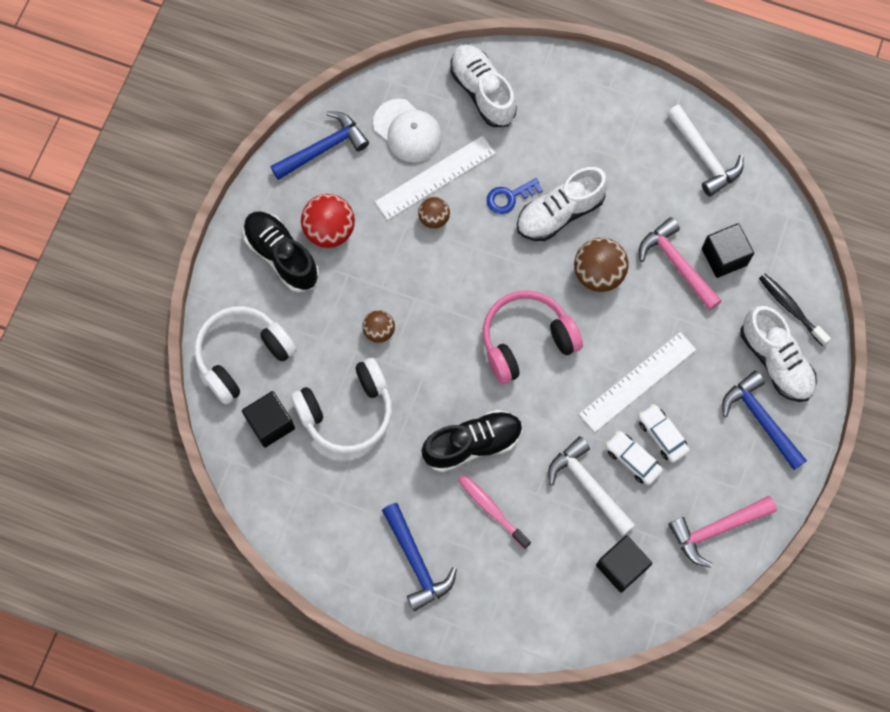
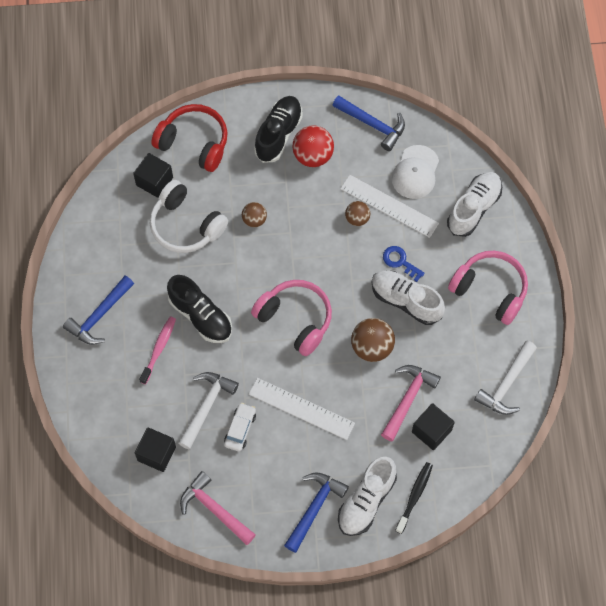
camera: 65 degrees right, 5 degrees down
white headphones [195,306,297,405] -> red headphones [151,104,228,172]
white car [638,404,690,463] -> none
none -> pink headphones [448,251,528,325]

